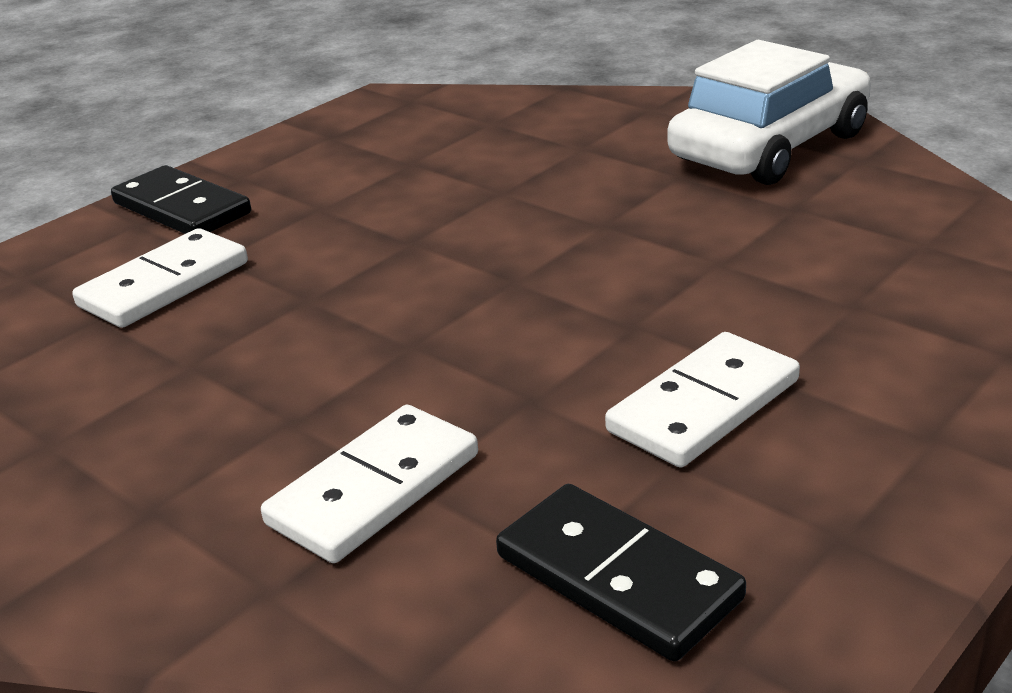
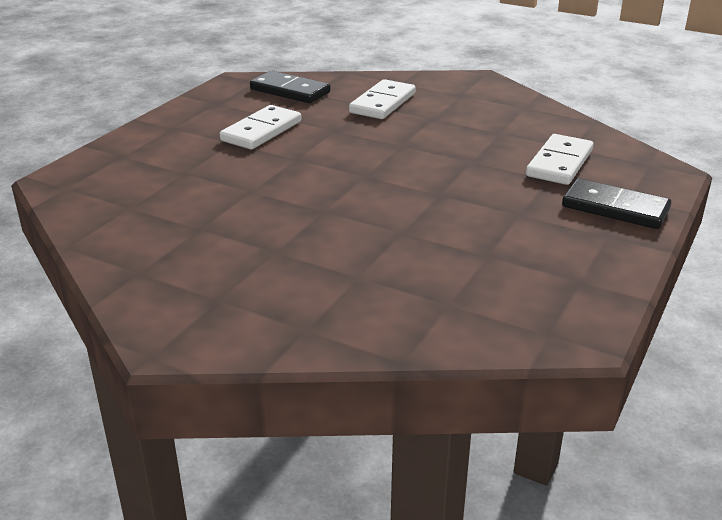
camera: 165 degrees right, 0 degrees up
white car [667,40,871,185] -> none

